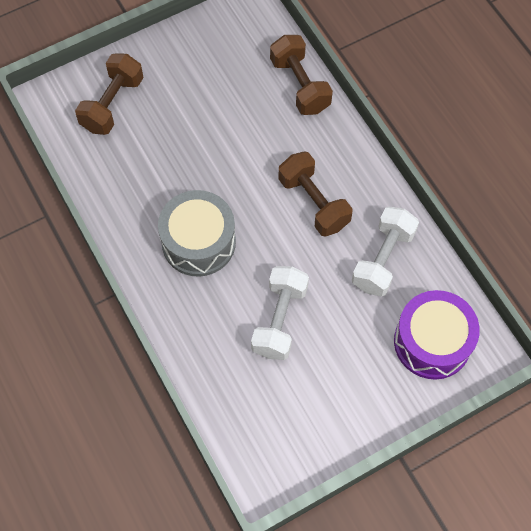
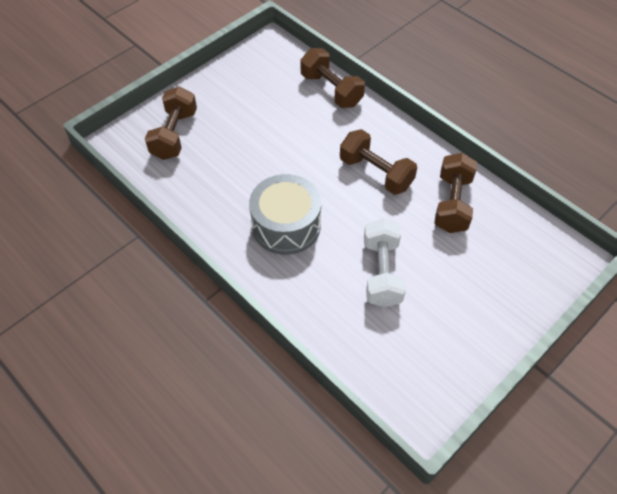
camera: 15 degrees left, 10 degrees down
white dumbbell [352,207,419,297] -> brown dumbbell [434,153,477,233]
purple drum [394,290,480,380] -> none

